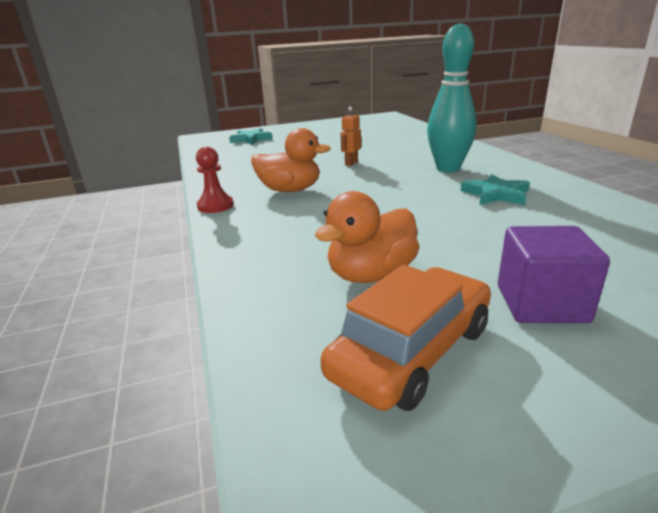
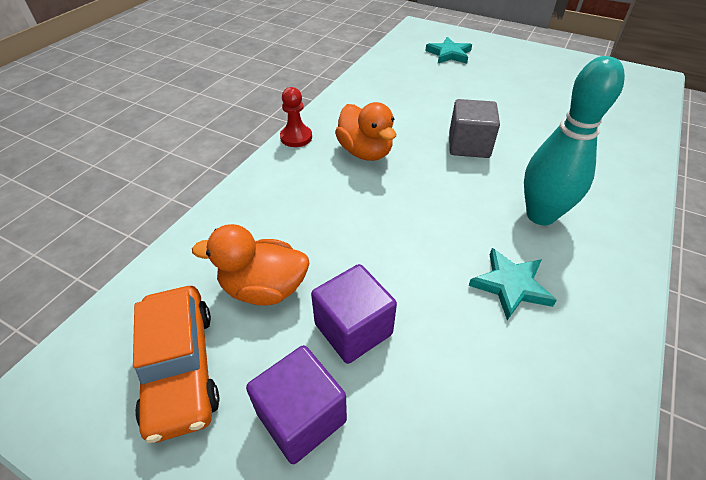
camera: 45 degrees right, 20 degrees up
orange car [320,265,491,411] -> orange car turned 75 degrees clockwise [133,286,219,443]
orange robot [341,107,361,166] -> grey cube [449,99,500,158]
none -> purple cube [311,264,397,364]

